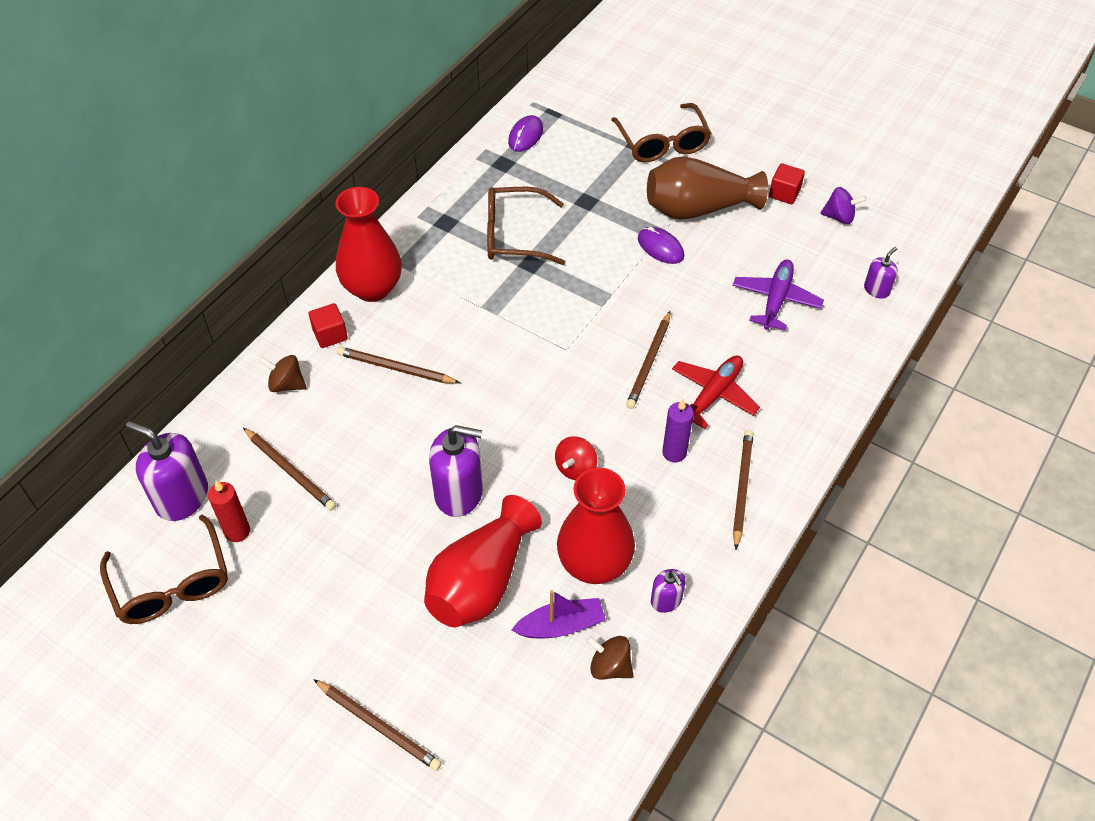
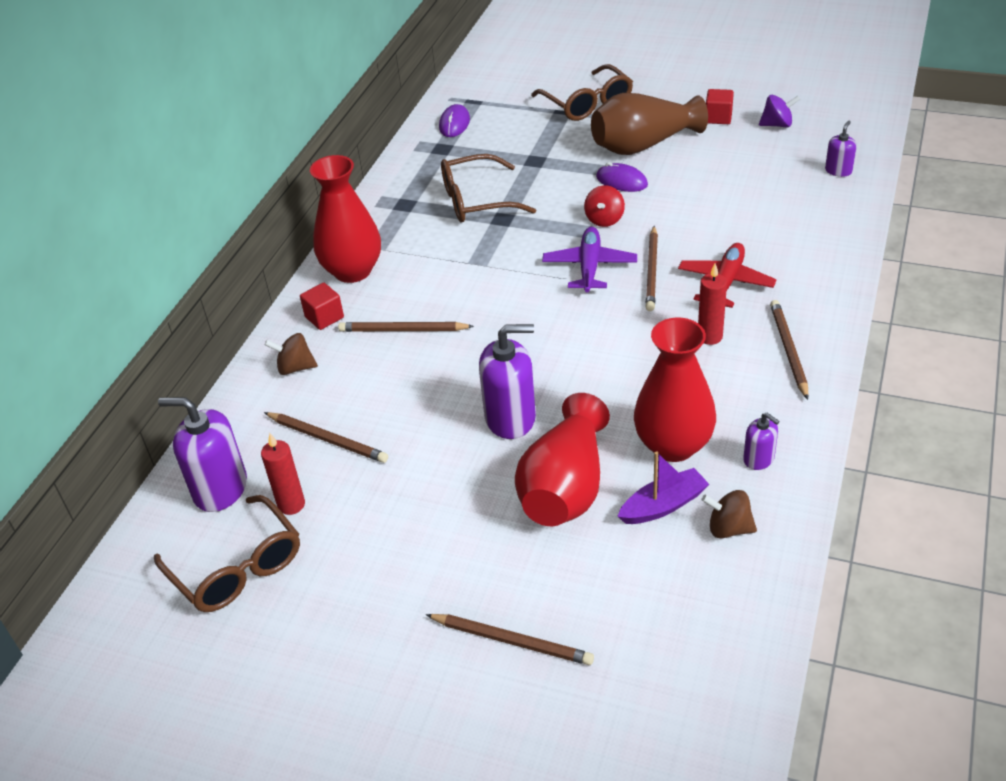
camera: 10 degrees left, 10 degrees down
red spinning top [555,436,597,480] -> red spinning top moved to [584,185,625,227]
purple candle [662,399,694,462] -> red candle [698,264,727,345]
purple plane [733,259,824,330] -> purple plane moved to [542,227,637,292]

